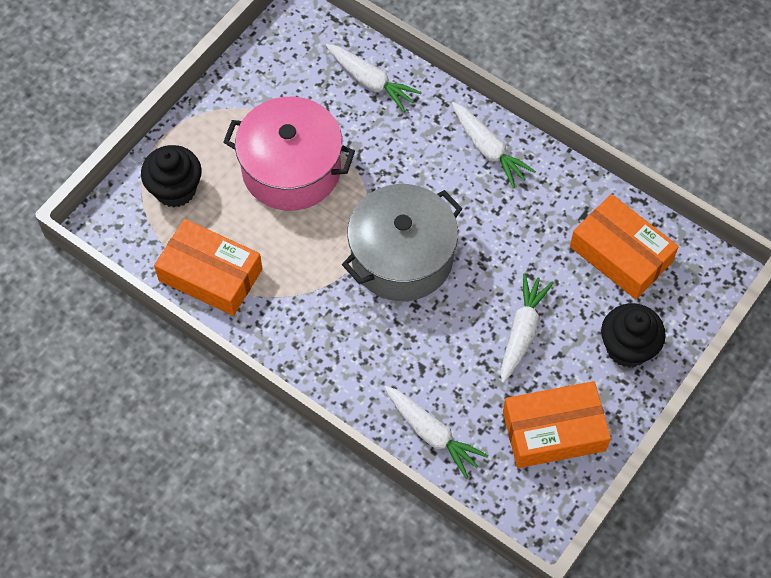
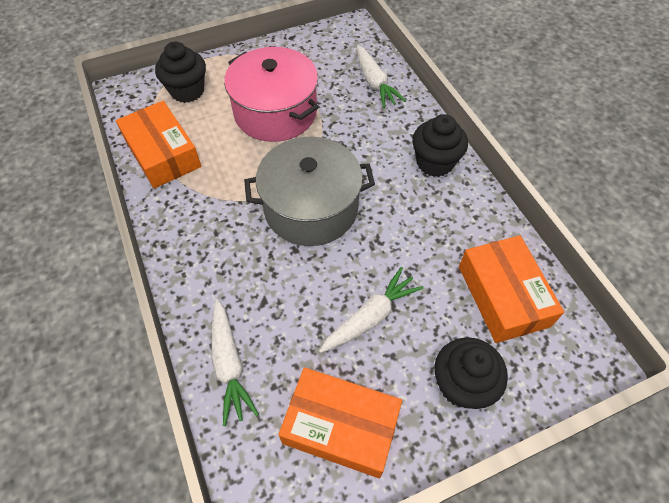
camera: 30 degrees right, 5 degrees down
white carrot [452,102,536,188] -> black cupcake [412,114,468,177]

